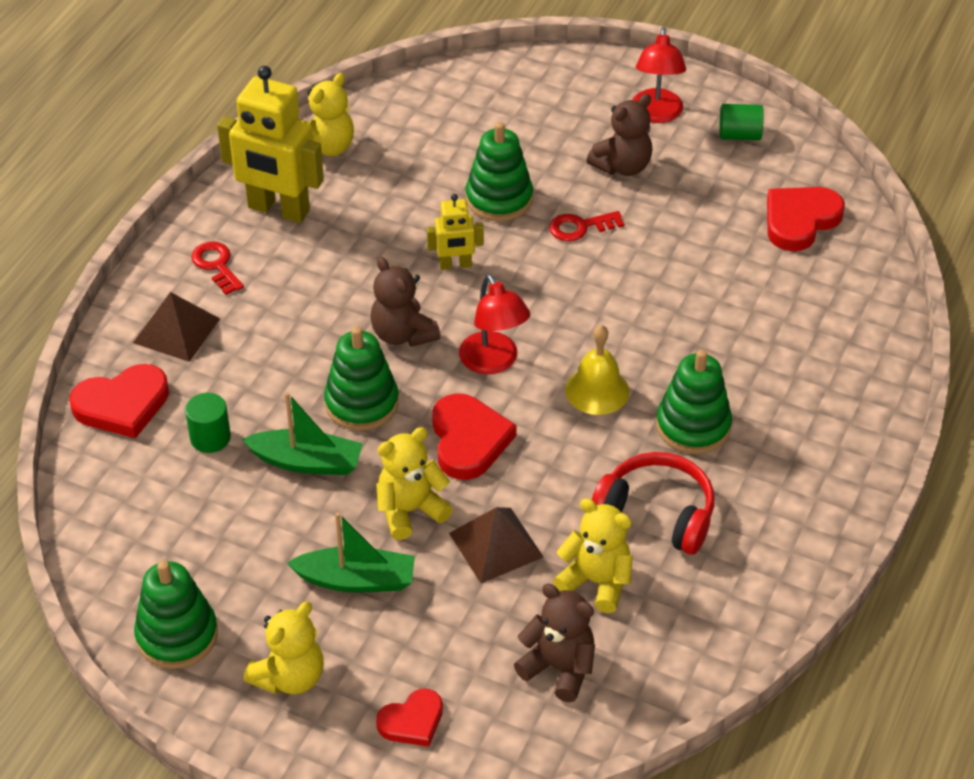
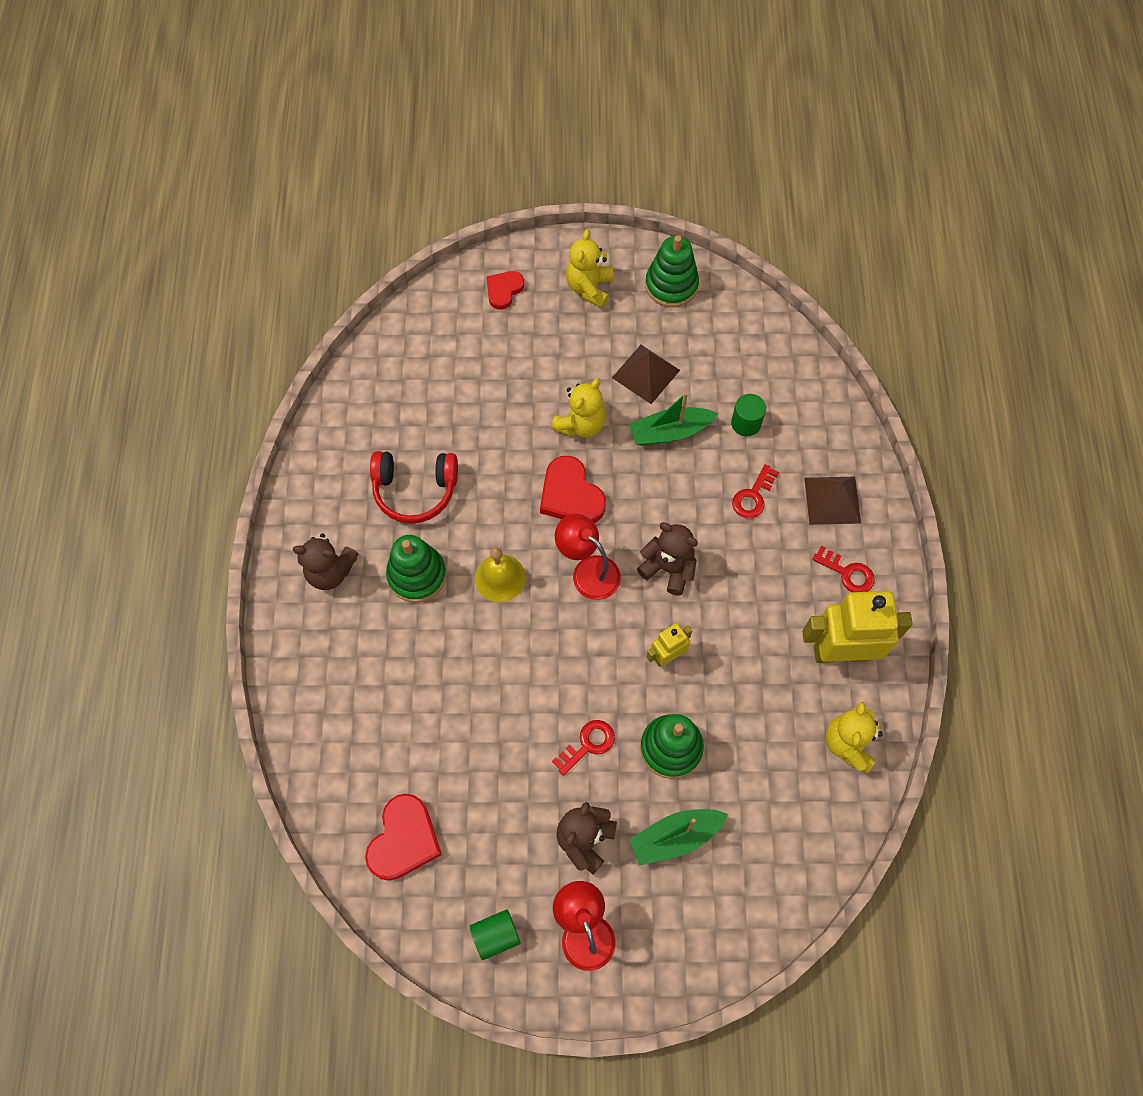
camera: 155 degrees right, 20 degrees up
red heart [69,364,169,439] -> none
green boat [287,512,415,593] -> green boat moved to [629,809,728,865]
green stacking toy [324,326,399,431] -> none
brown pyramid [449,507,544,583] -> brown pyramid moved to [612,345,680,404]
brown teddy bear [514,584,595,702] -> brown teddy bear moved to [293,534,359,590]
yellow teddy bear [553,498,633,613] -> none
none -> red key [732,464,779,518]

